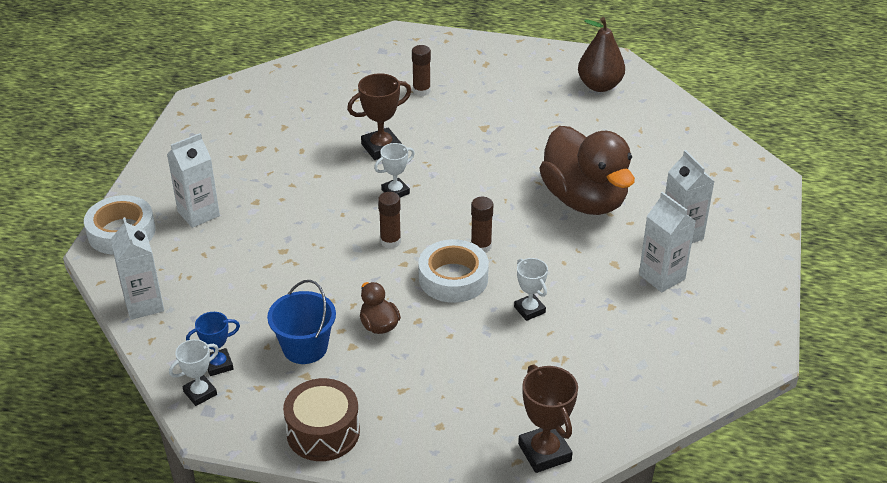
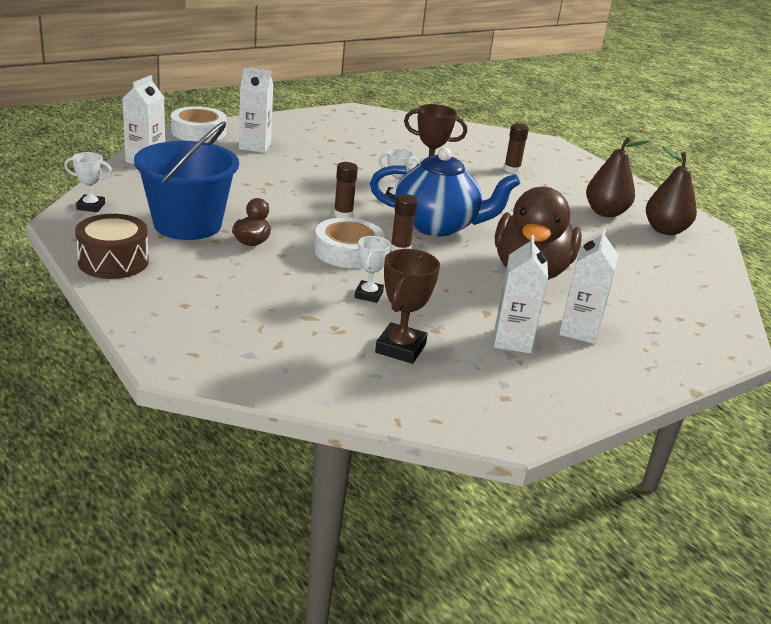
camera: 40 degrees right, 10 degrees down
blue trophy [186,312,240,376] -> none
blue bucket [267,280,336,364] -> blue bucket [134,122,239,240], size x1.63
brown trophy [518,364,578,473] -> brown trophy moved to [375,249,440,364]
none -> blue teapot [370,147,520,236]
none -> brown pear [586,137,650,217]

